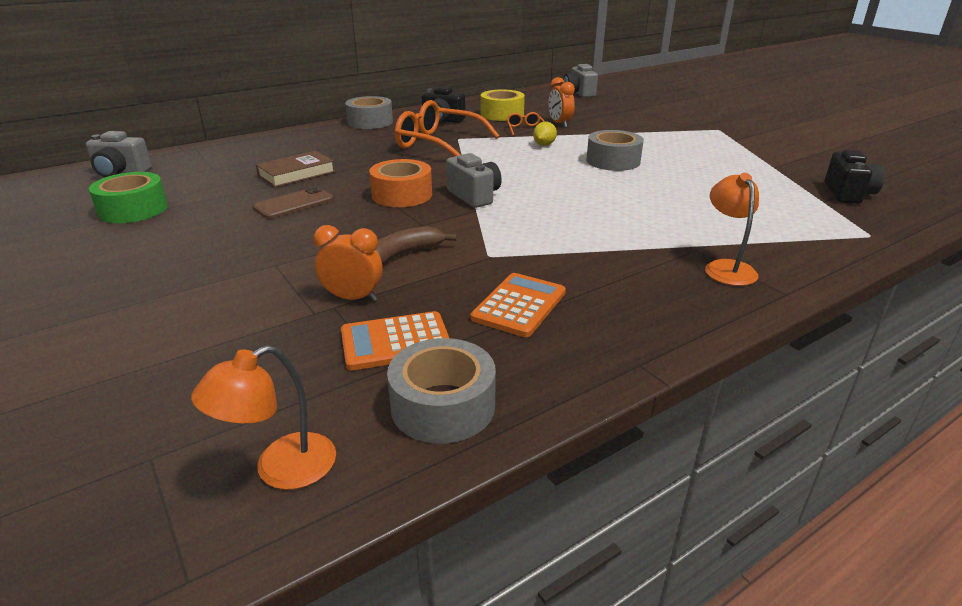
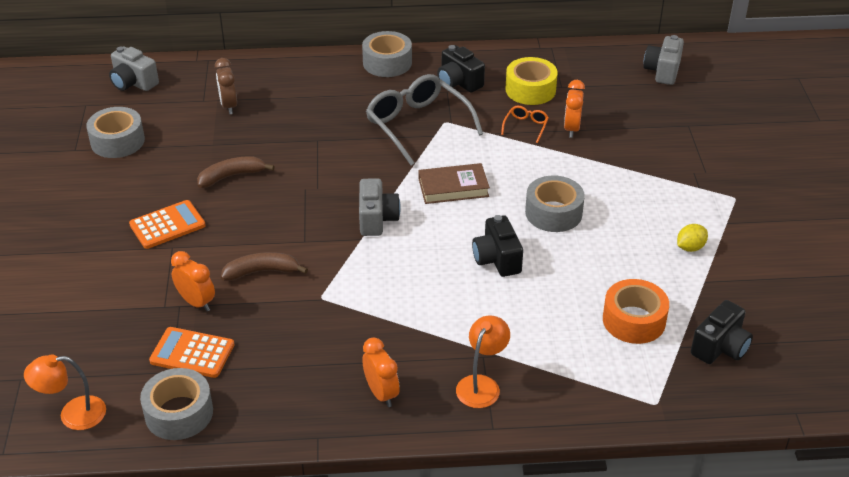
camera: 30 degrees right, 10 degrees up
green tape [89,172,168,223] -> grey tape [86,107,145,158]
brown phone [253,186,334,219] -> brown banana [197,157,275,188]
brown book [256,151,335,187] -> brown book moved to [419,163,490,204]
orange tape [369,159,432,207] -> orange tape moved to [603,279,669,344]
orange glasses [395,100,500,156] -> grey glasses [366,74,483,166]
orange calculator [471,273,566,337] -> orange calculator moved to [129,200,206,249]
yellow lemon [533,122,557,146] -> yellow lemon moved to [677,224,708,252]
none -> brown clock [215,58,237,114]
none -> orange clock [362,337,400,407]
none -> black camera [472,215,523,277]

